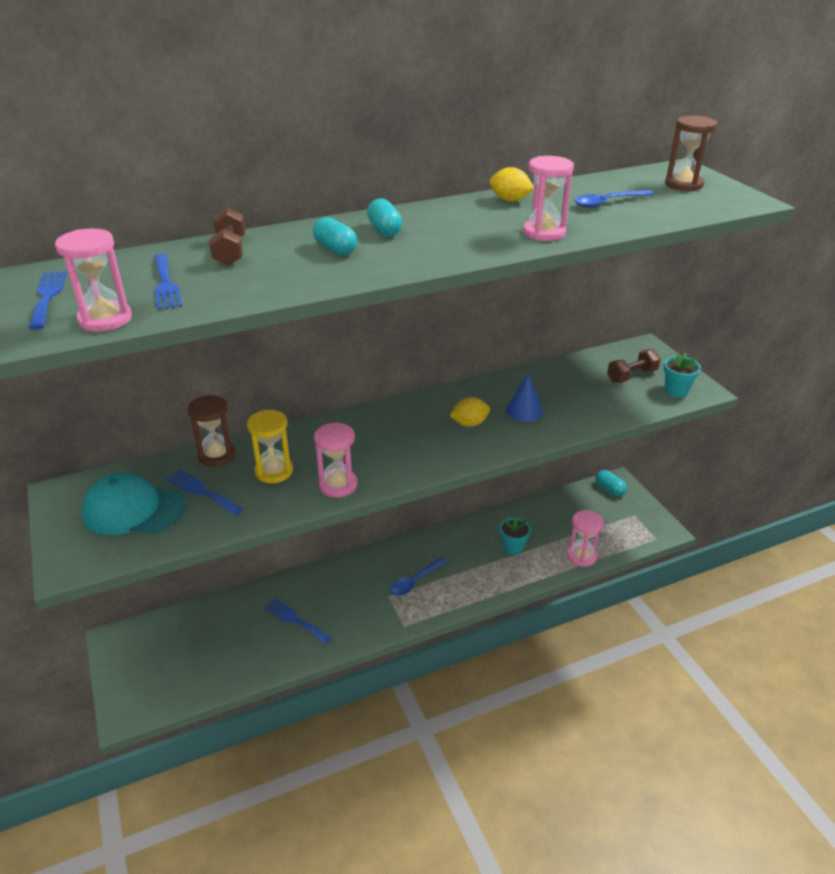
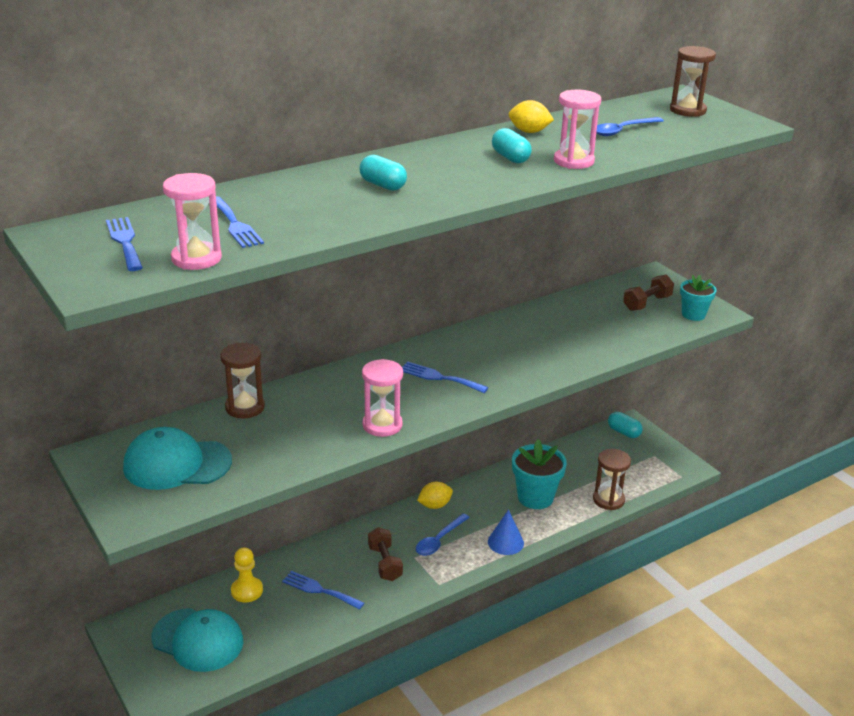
camera: 10 degrees left, 5 degrees down
blue fork [167,470,243,516] -> blue fork moved to [402,361,488,393]
brown dumbbell [209,207,245,266] -> brown dumbbell moved to [368,527,403,581]
yellow hourglass [247,410,293,483] -> none
turquoise capsule [367,198,402,236] -> turquoise capsule moved to [492,128,532,163]
yellow lemon [450,397,490,427] -> yellow lemon moved to [417,482,453,509]
turquoise flower pot [500,516,531,555] -> turquoise flower pot [512,439,567,509], size x1.61
blue cone [506,375,543,422] -> blue cone moved to [488,510,524,555]
pink hourglass [567,510,604,567] -> brown hourglass [593,449,631,510]
none -> turquoise cap [151,608,243,672]
none -> yellow pawn [231,547,263,602]

